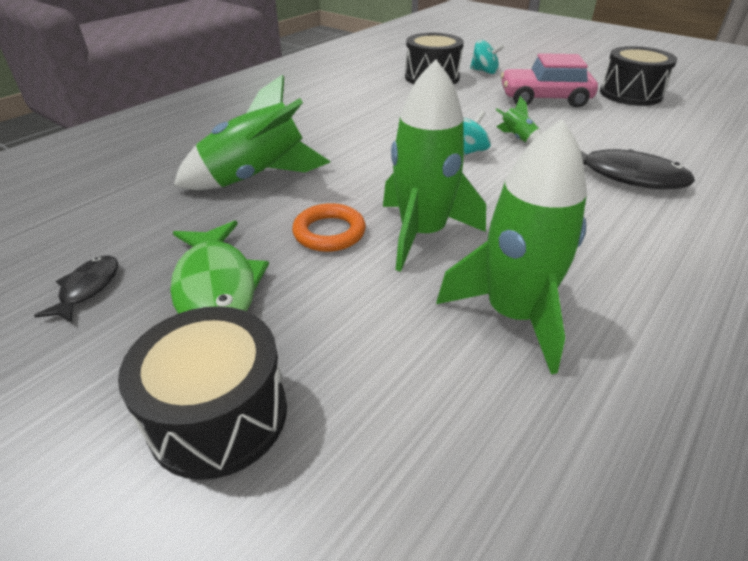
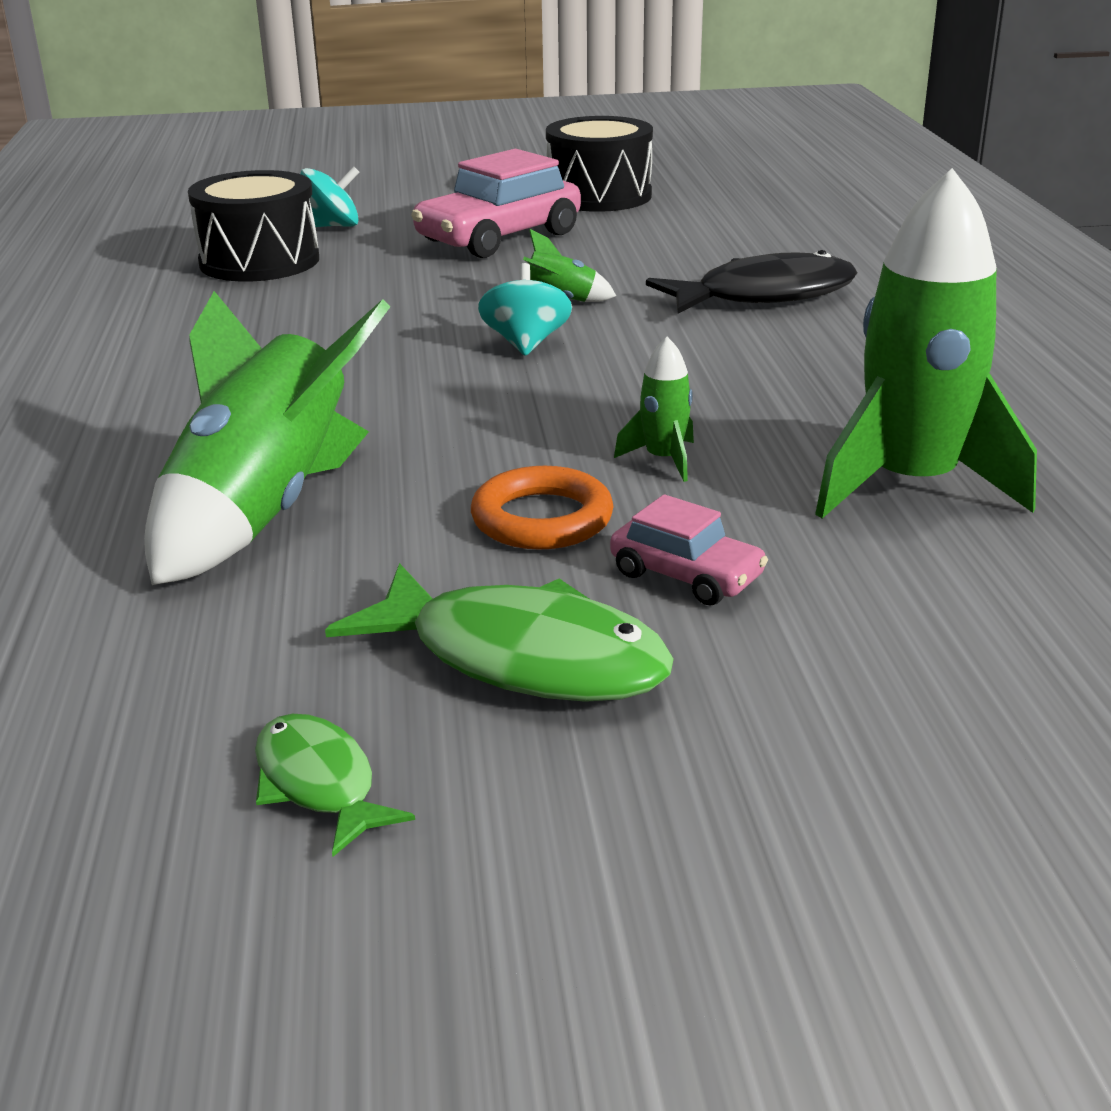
camera: 45 degrees left, 10 degrees down
black fish [34,255,118,323] -> green fish [255,714,415,857]
black drum [118,306,287,480] -> none
green rocket [383,60,486,272] -> green rocket [614,337,694,482], size x0.43
none -> pink car [610,494,768,606]

